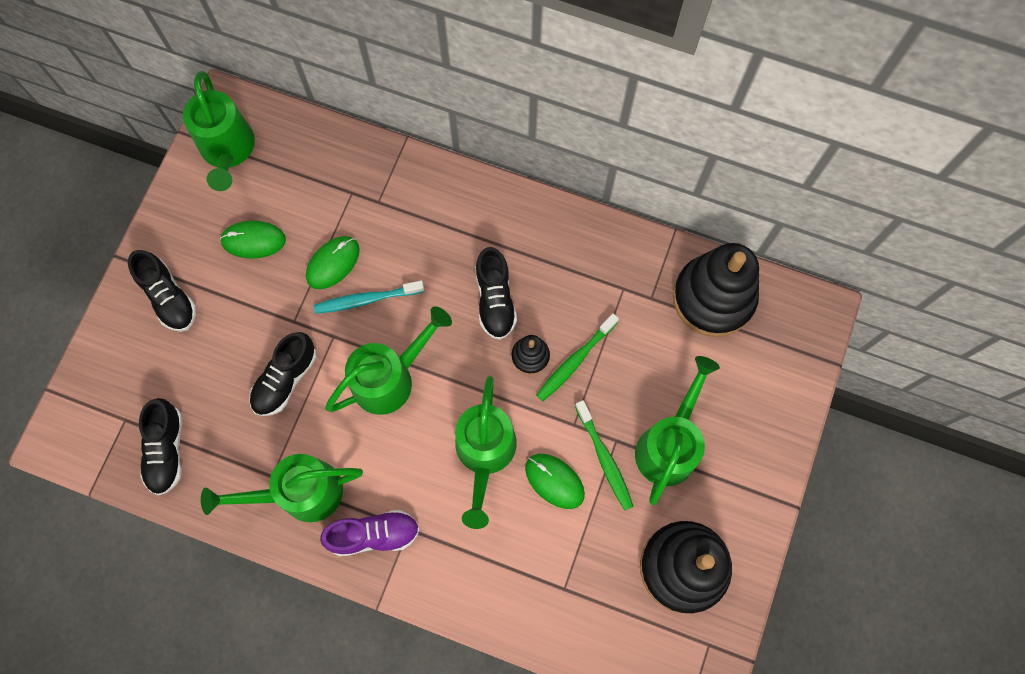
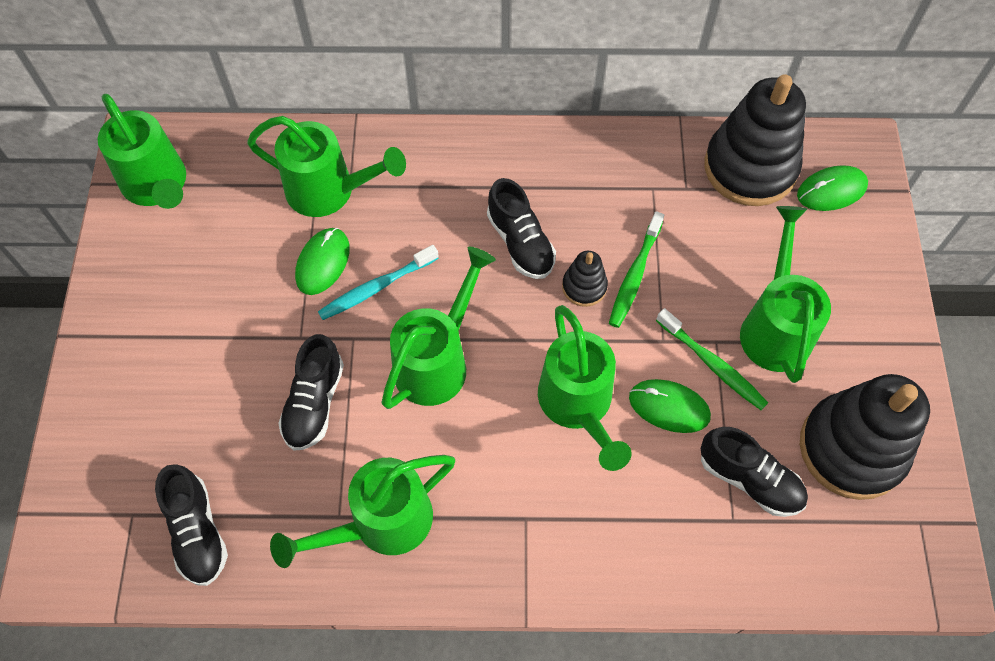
camera: 20 degrees left, 10 degrees down
black shoe [128,250,196,332] -> black shoe moved to [700,427,808,517]
green mouse [220,221,286,259] -> green mouse moved to [797,165,868,211]
purple shoe [320,510,420,556] -> none
none -> green watering can [247,116,406,217]

